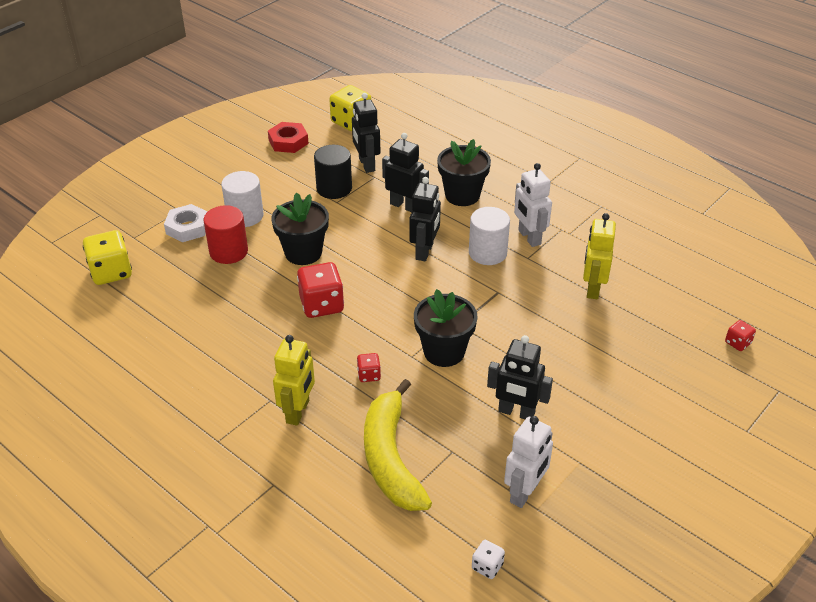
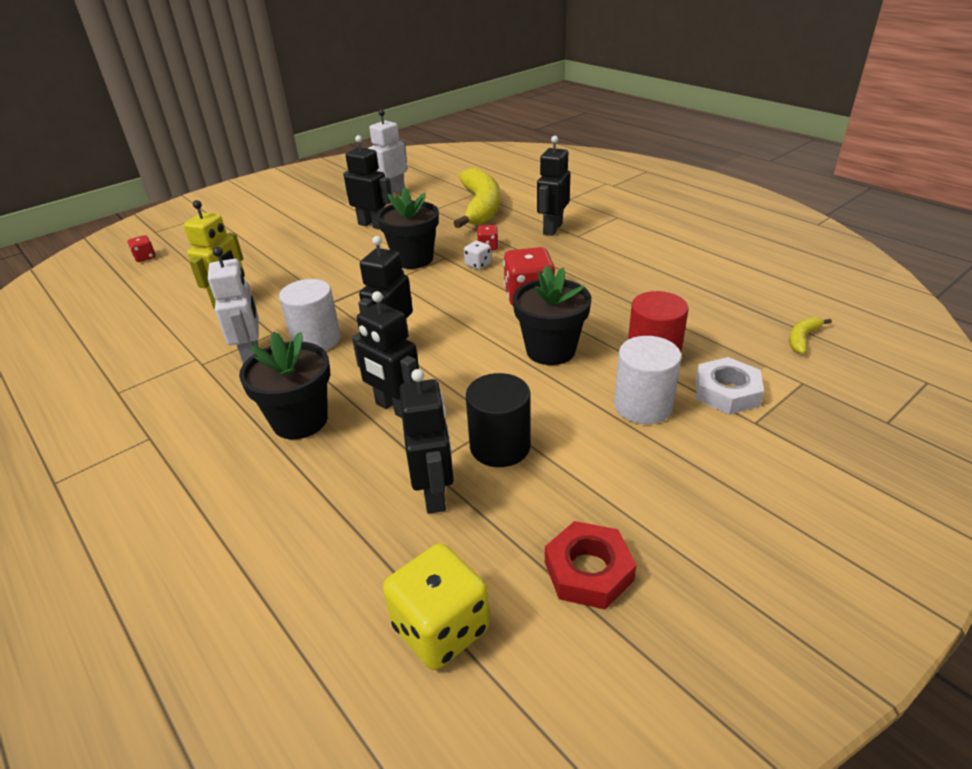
camera: 170 degrees left, 5 degrees down
yellow dice [83,230,132,285] -> yellow banana [789,317,832,354]
yellow robot [273,335,315,426] -> black robot [537,136,571,236]
white dice [472,540,505,579] -> white dice moved to [464,241,491,269]

